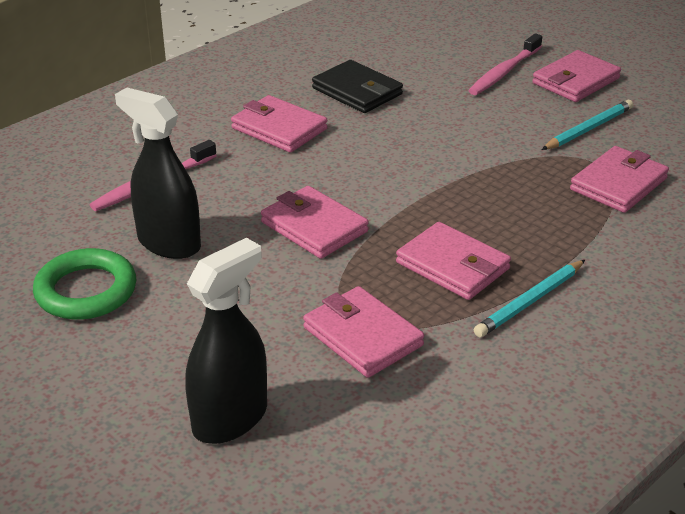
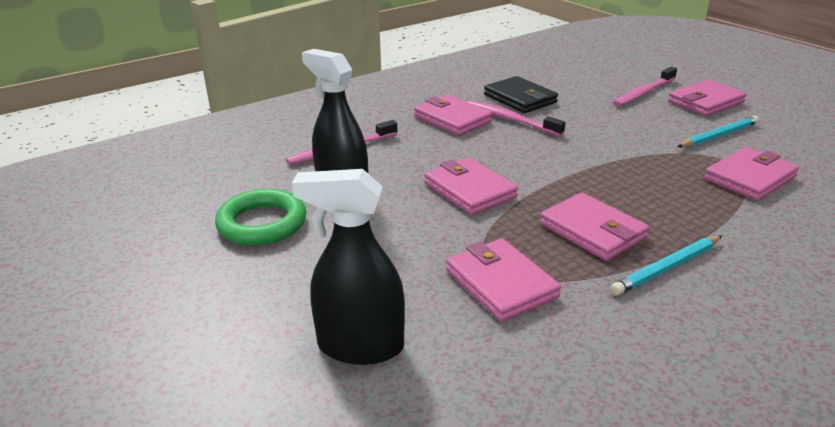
camera: 10 degrees right, 5 degrees down
black spray bottle [185,238,267,444] -> black spray bottle turned 135 degrees counterclockwise [292,169,405,365]
none -> pink toothbrush [467,100,565,136]

